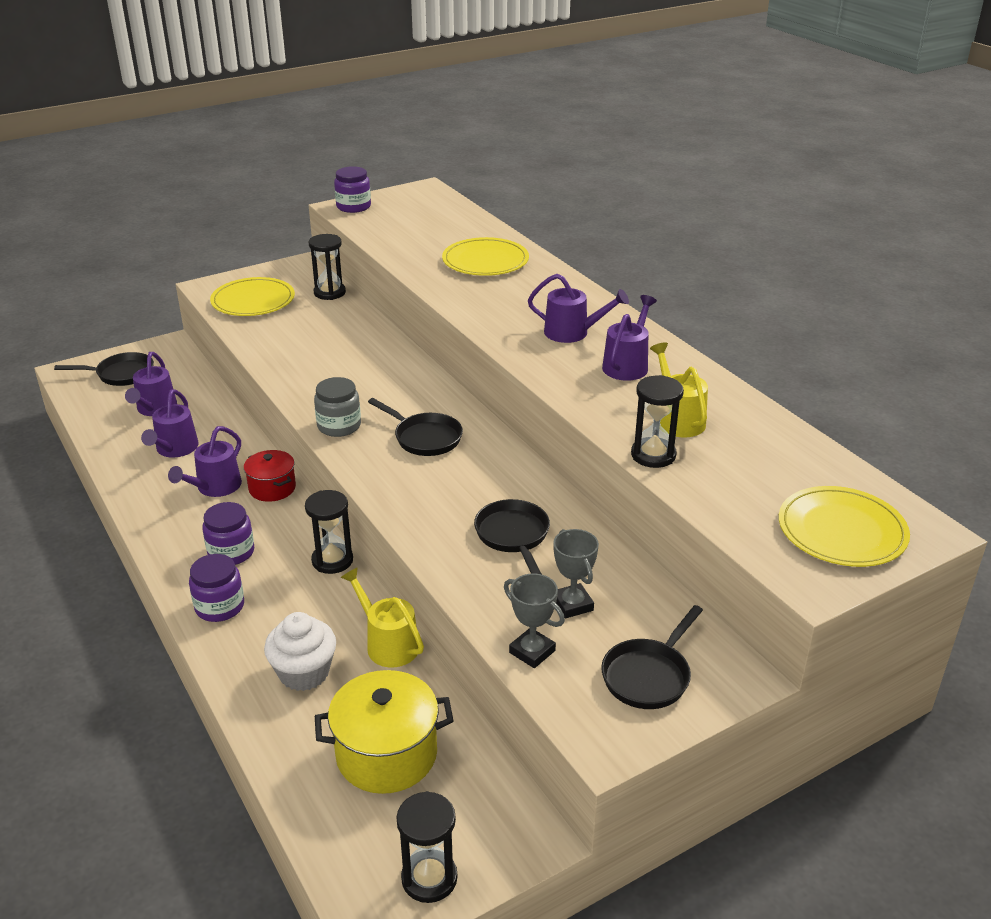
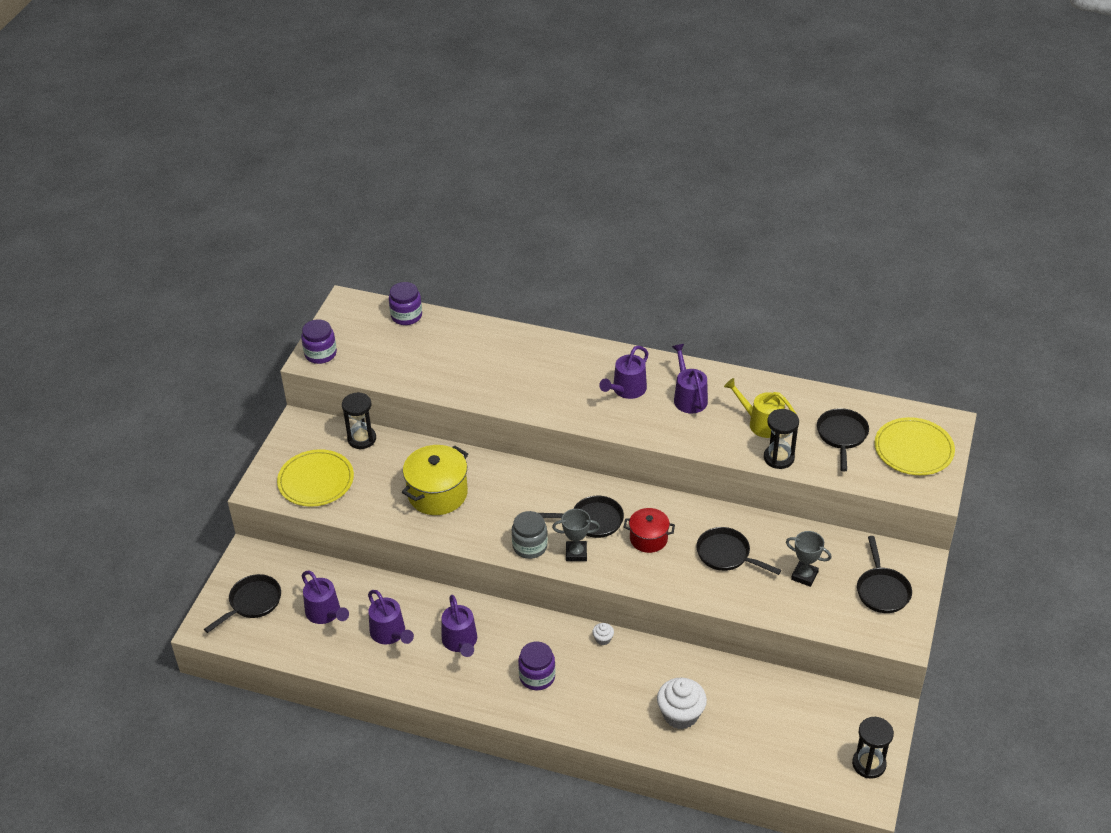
camera: 40 degrees left, 10 degrees up
purple jar [189,554,244,622] -> purple jar moved to [389,282,422,325]
red pot [244,450,296,502] -> red pot moved to [624,508,675,553]
black hourglass [305,490,353,574] -> white cupcake [592,623,614,645]
yellow pot [315,670,453,794] -> yellow pot moved to [402,445,468,515]
yellow watering can [341,567,424,668] -> none
yellow plate [442,237,529,276] -> none
grey trophy [504,573,565,668] -> grey trophy moved to [552,509,600,561]
purple watering can [528,274,629,343] -> purple watering can turned 150 degrees clockwise [599,346,649,399]
none -> black pan [817,408,869,471]

